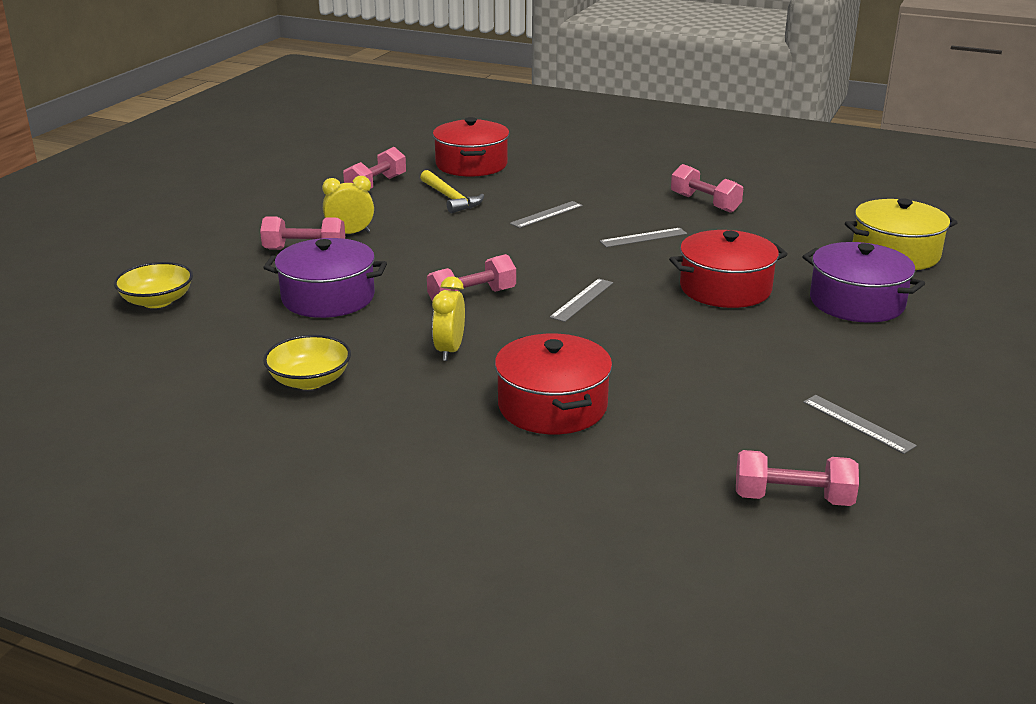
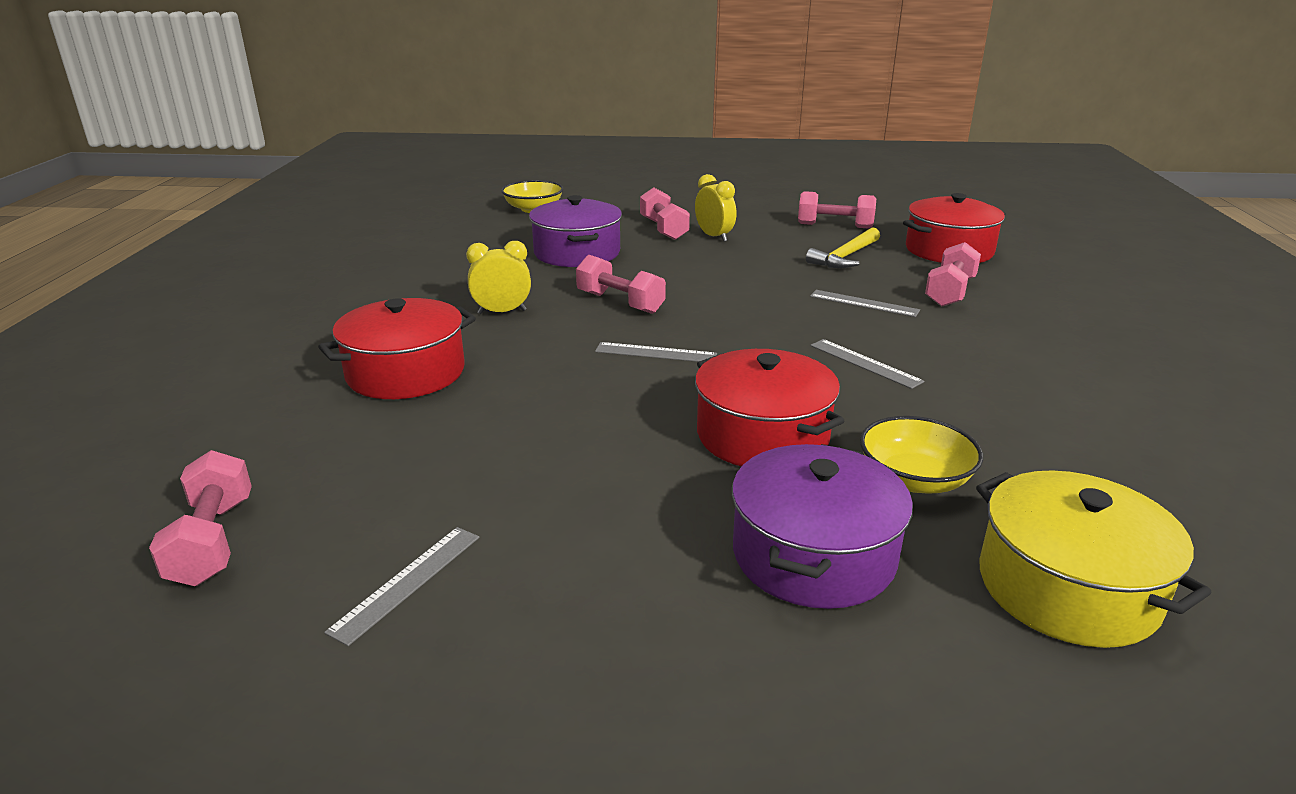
camera: 70 degrees right, 0 degrees up
yellow bowl [263,335,351,390] -> yellow bowl moved to [860,416,983,494]
pink dumbbell [671,164,743,213] -> pink dumbbell moved to [925,242,981,307]

